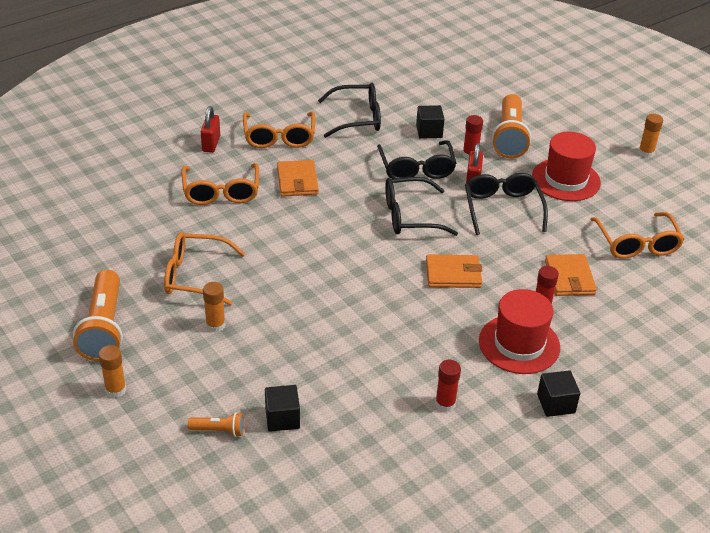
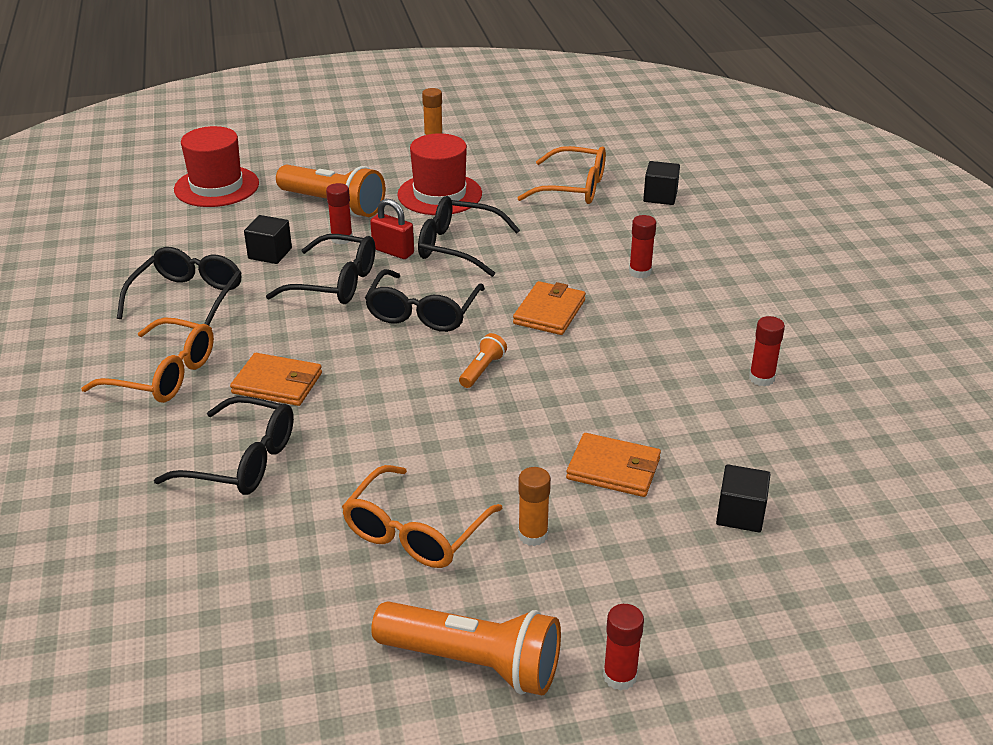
camera: 65 degrees left, 5 degrees down
orange glue stick [99,345,126,398] -> red glue stick [603,604,644,691]
orange glasses [182,163,259,205] -> black glasses [154,396,294,495]
orange flashlight [188,412,244,437] -> orange flashlight moved to [459,333,507,388]
red padlock [201,106,220,153] -> none
red hat [479,289,560,374] -> red hat moved to [174,126,259,207]
black cube [537,370,580,417] -> black cube moved to [643,161,680,205]
orange wallet [545,254,597,296] -> orange wallet moved to [566,433,661,497]

